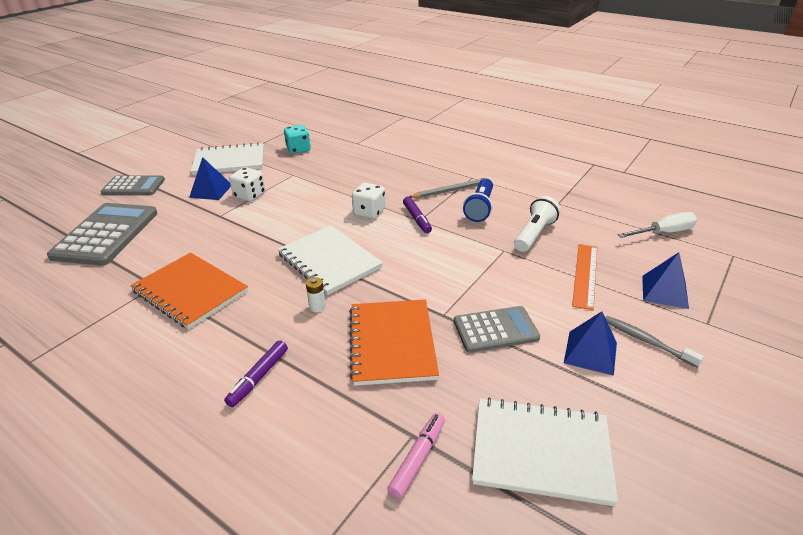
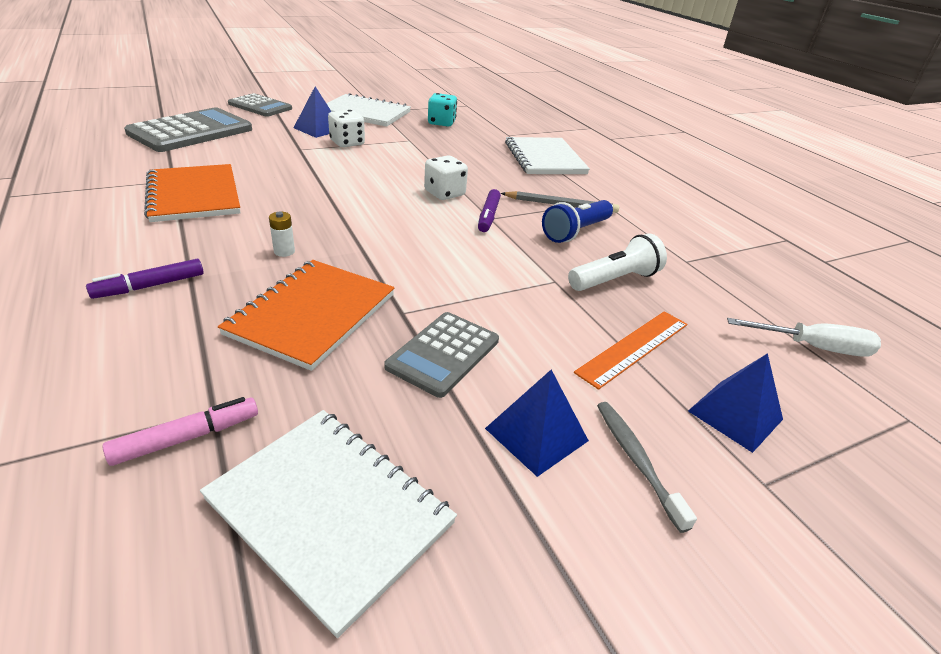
camera: 25 degrees right, 0 degrees up
white notebook [278,225,383,295] -> white notebook moved to [505,137,590,174]
grey calculator [454,306,540,353] -> grey calculator turned 105 degrees clockwise [384,312,499,398]

